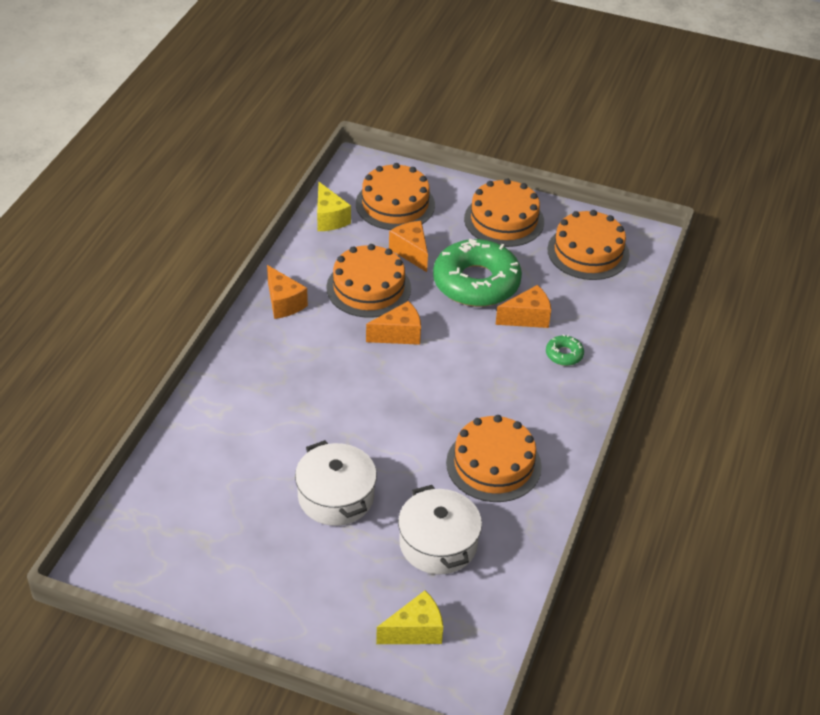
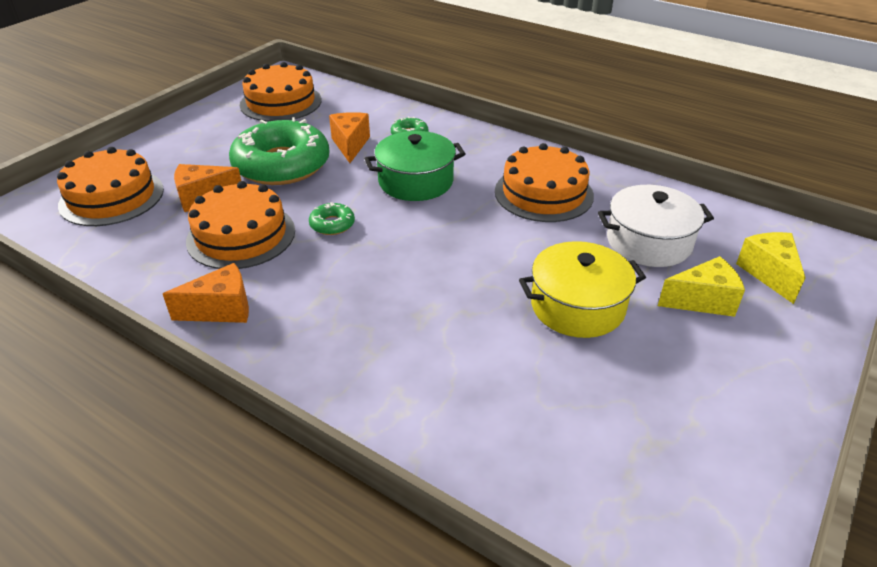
camera: 75 degrees left, 5 degrees down
white pot [295,440,377,526] -> yellow pot [519,241,646,338]
yellow cheese [317,182,351,231] -> yellow cheese moved to [658,256,745,317]
orange cheese [366,301,421,345] -> green donut [309,202,355,235]
orange cake [464,178,544,247] -> none
none -> green pot [364,131,466,201]

